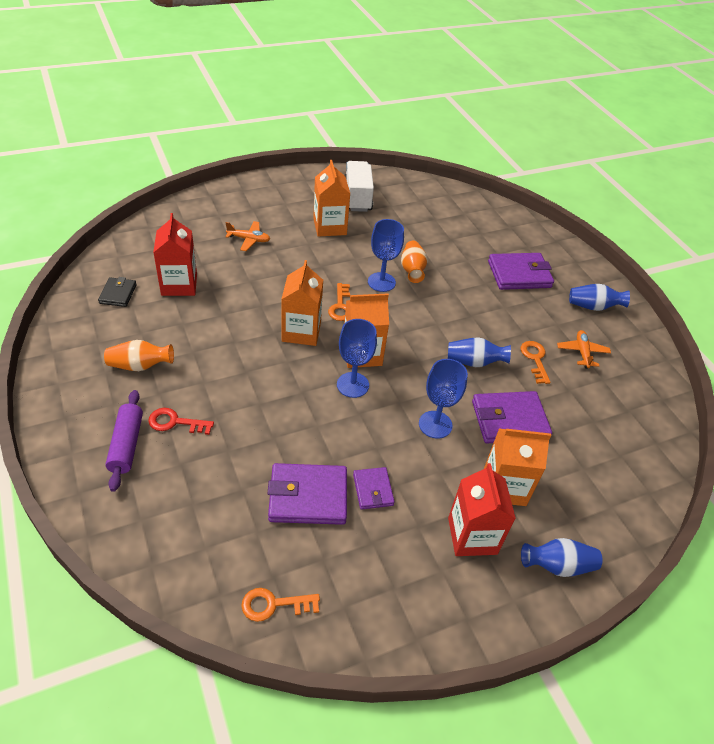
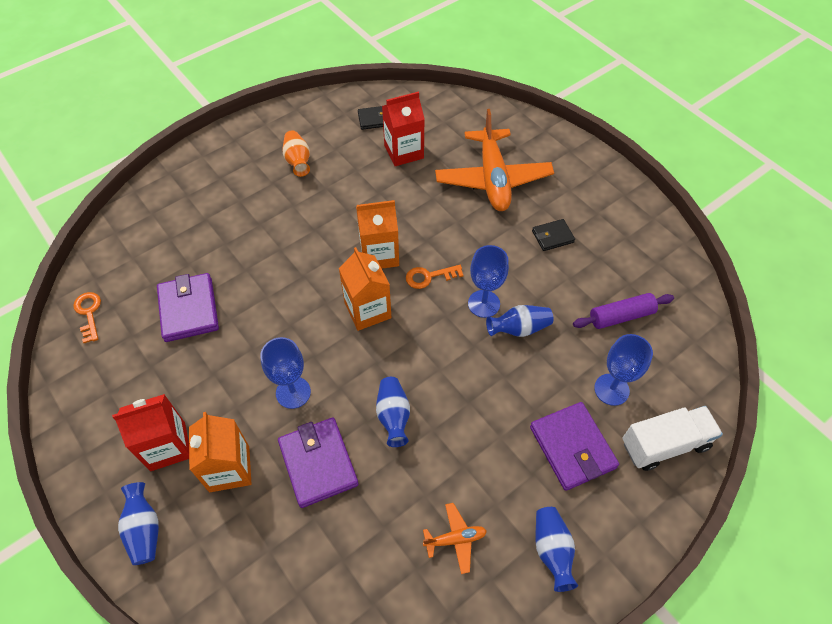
camera: 80 degrees right, 10 degrees up
purple rolling pin [105,390,143,492] -> purple rolling pin moved to [573,293,674,329]
red key [148,408,214,435] -> none
orange plane [225,221,270,251] -> orange plane [435,109,554,211], size x2.31
orange carton [313,160,350,236] -> black wallet [532,219,575,251]
blue goblet [337,319,377,398] -> blue goblet moved to [594,334,653,406]
white truck [344,161,374,212] -> white truck moved to [622,406,723,471]
purple wallet [353,467,395,509] -> none
orange vase [401,241,428,283] -> blue vase [486,305,554,337]
orange key [521,341,551,384] -> none

